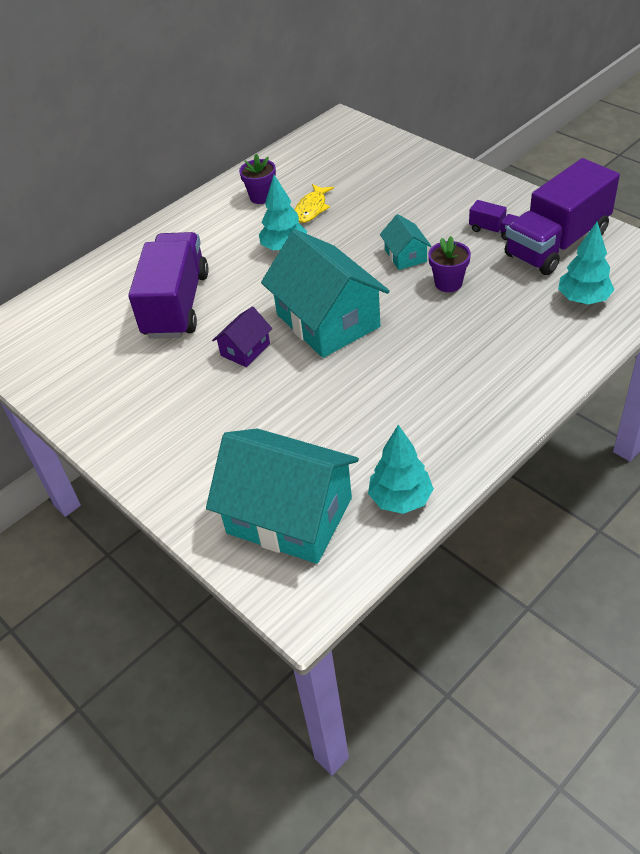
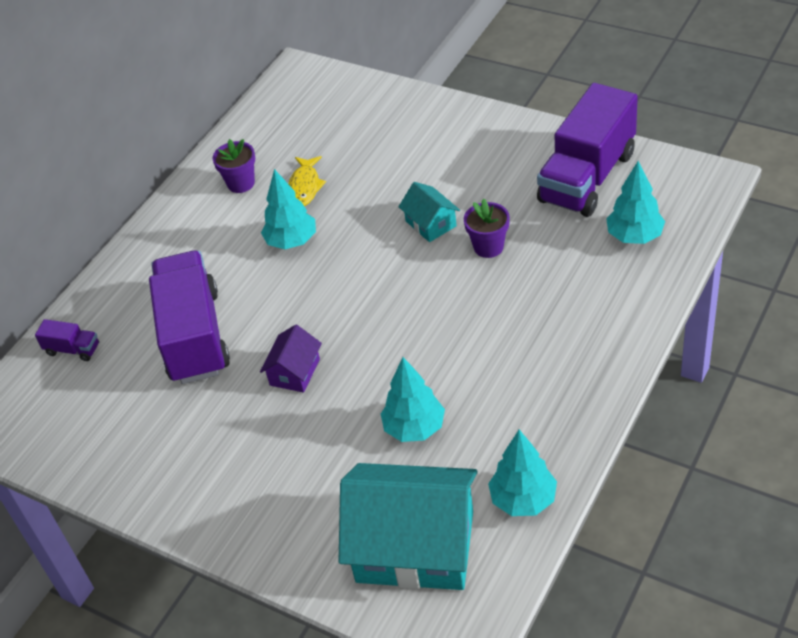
camera: 15 degrees left, 0 degrees up
turquoise house [261,229,390,358] -> none
purple truck [469,200,518,240] -> purple truck moved to [35,319,99,361]
none -> turquoise tree [381,357,445,442]

